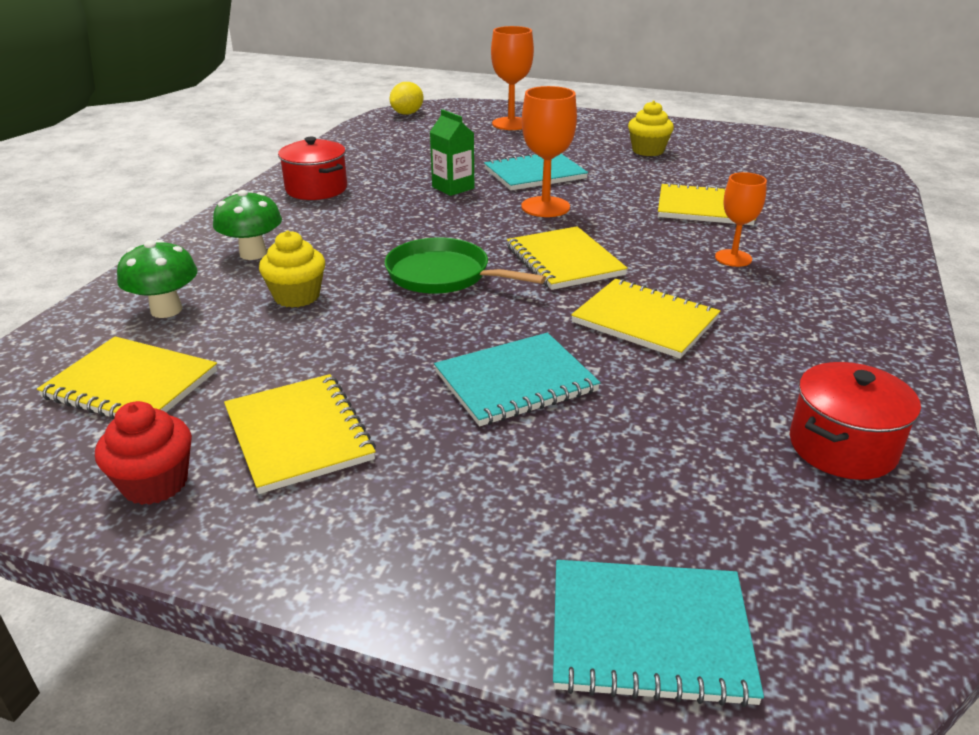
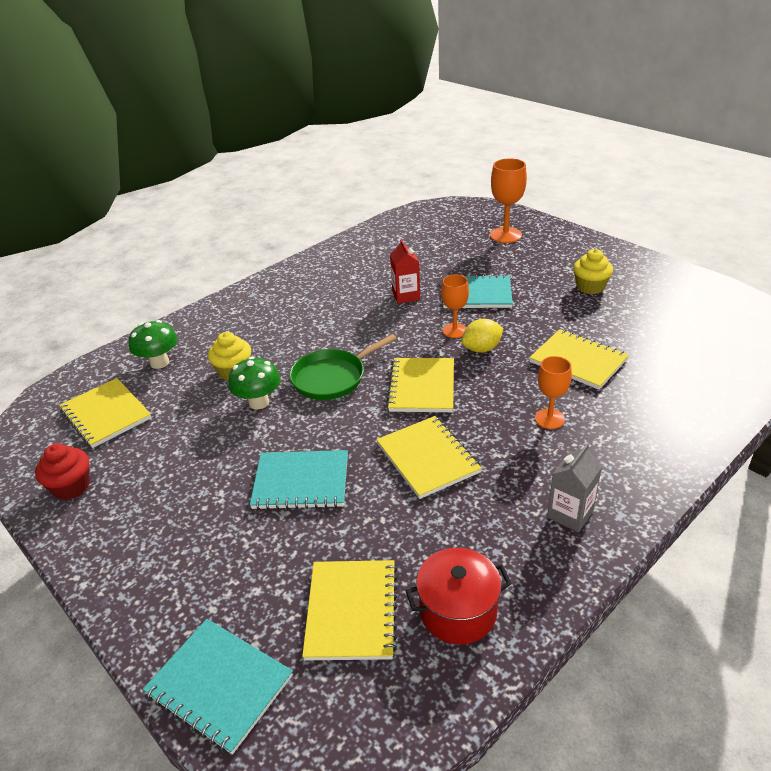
camera: 30 degrees right, 5 degrees up
green mushroom [213,190,282,260] -> green mushroom moved to [228,357,280,409]
yellow notebook [224,374,376,494] -> yellow notebook moved to [302,560,397,660]
red pot [278,137,347,200] -> none
green pan [385,237,546,294] -> green pan turned 90 degrees counterclockwise [290,334,397,400]
yellow lemon [390,82,423,115] -> yellow lemon moved to [462,319,503,353]
green carton [430,109,474,196] -> red carton [390,239,420,304]
orange goblet [521,86,577,217] -> orange goblet [441,274,469,338], size x0.65
none -> grey carton [547,443,602,532]

